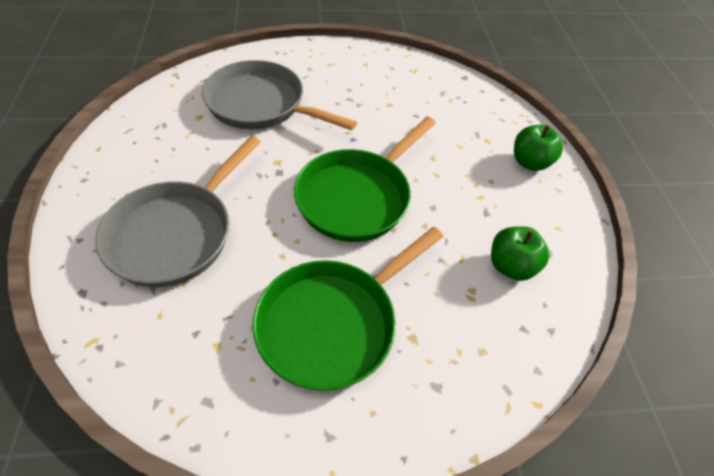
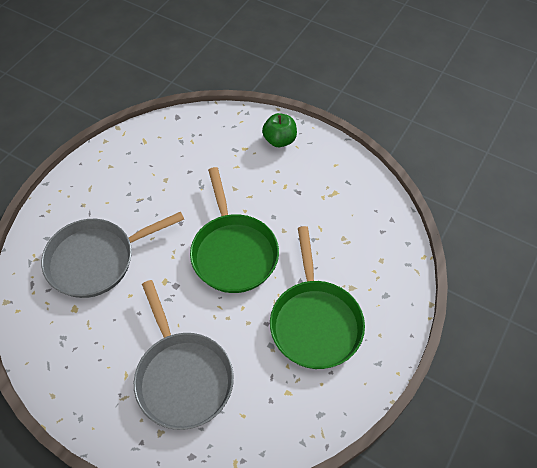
camera: 50 degrees left, 5 degrees up
green apple [491,226,549,281] -> none

